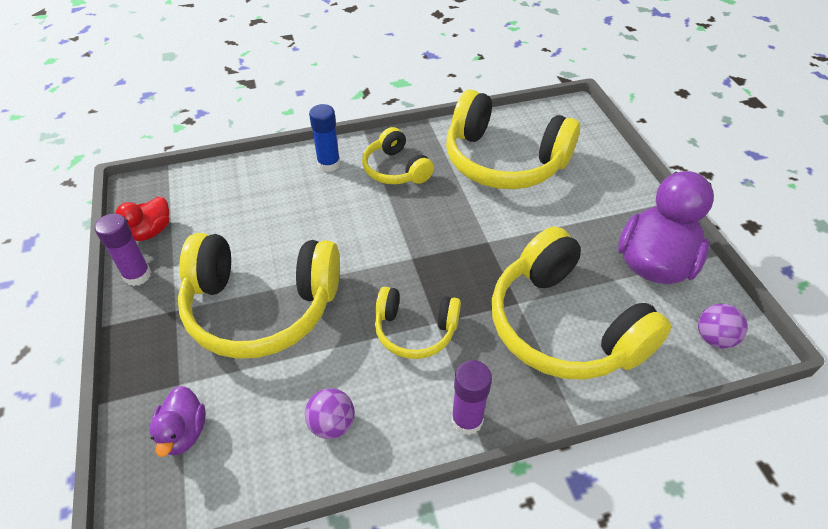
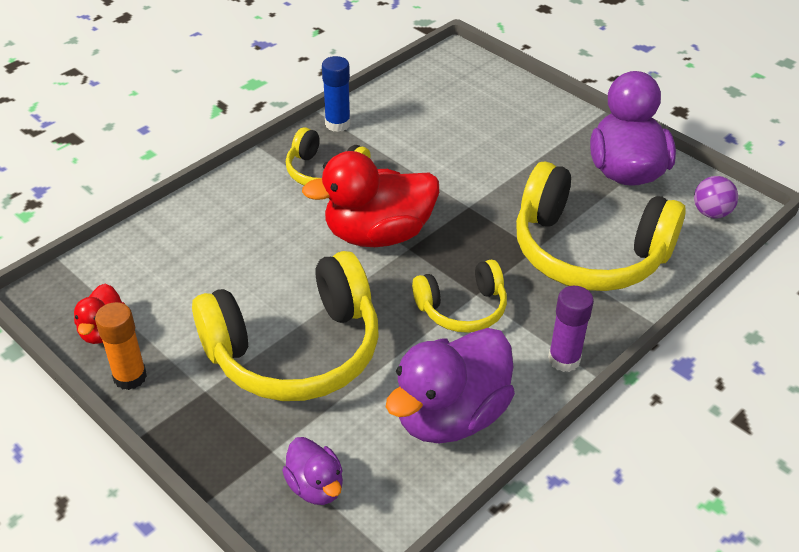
camera: 30 degrees left, 5 degrees down
purple glue stick [95,213,151,286] -> orange glue stick [95,302,147,390]
purple ball [305,388,355,439] -> purple duck [386,328,515,443]
blue glue stick [309,104,340,172] -> blue glue stick moved to [322,56,351,132]
yellow headphones [446,90,580,189] -> none
none -> red duck [302,151,439,247]

